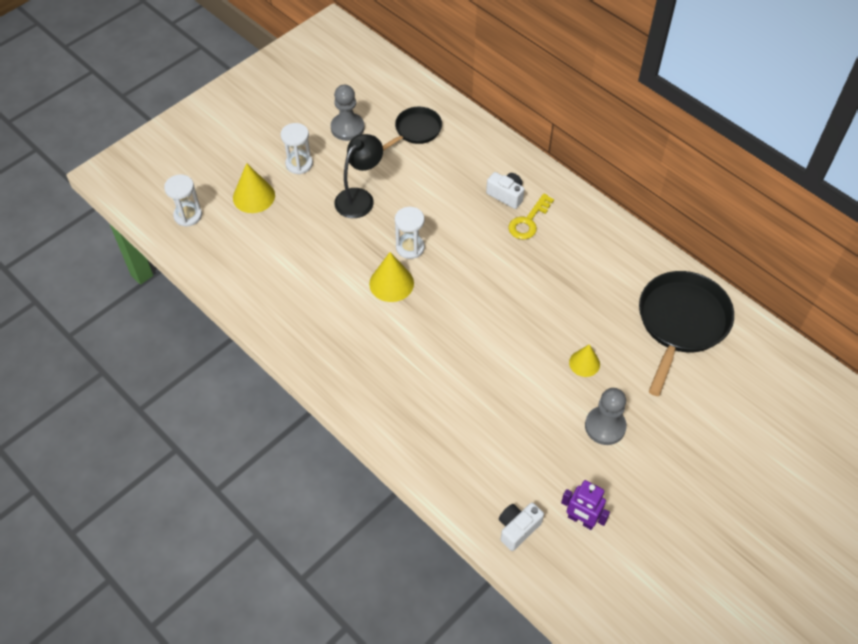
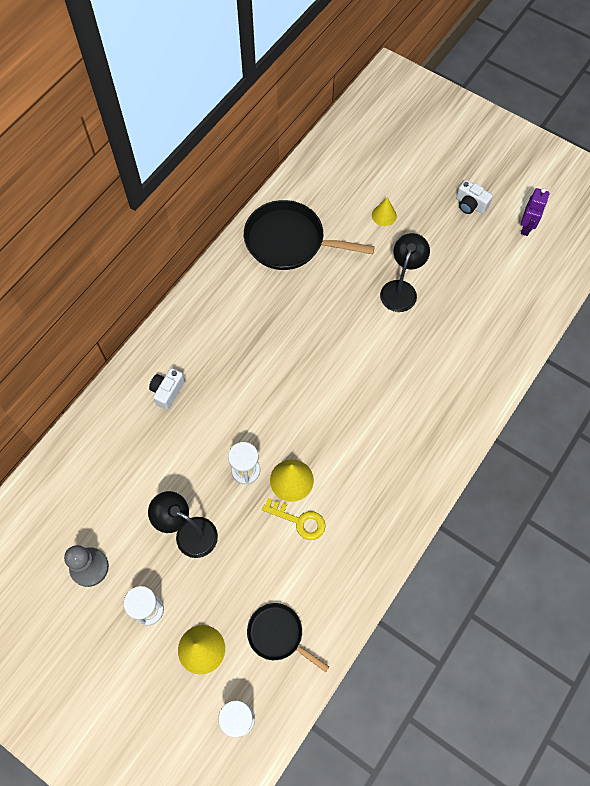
camera: 100 degrees left, 10 degrees up
black pan [383,107,442,151] -> black pan moved to [247,603,329,672]
white camera [499,503,544,551] -> white camera moved to [456,180,493,214]
yellow key [508,193,554,239] -> yellow key moved to [262,498,325,540]
purple robot [561,480,610,530] -> purple robot moved to [521,188,550,236]
yellow cone [569,344,600,377] -> yellow cone moved to [372,197,397,226]
grey pawn [585,388,627,445] -> black lamp [380,233,430,312]

